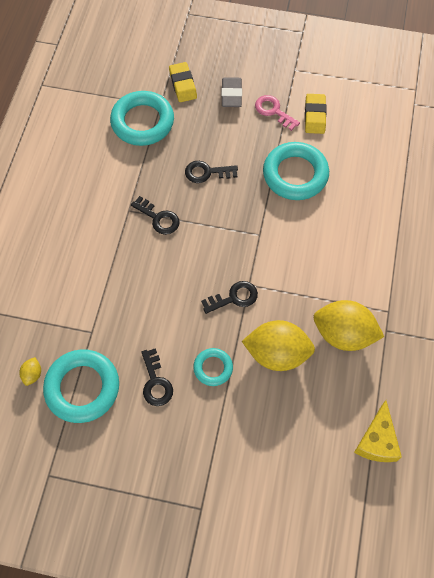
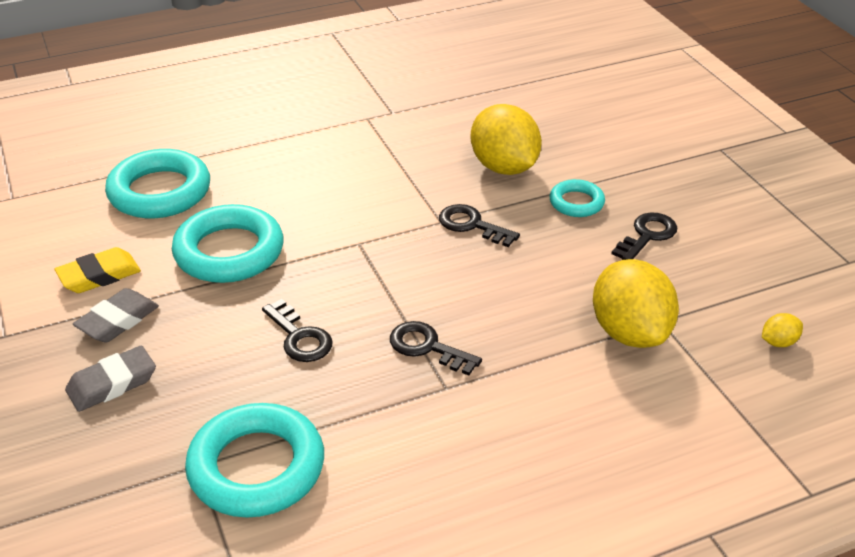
camera: 125 degrees left, 25 degrees down
turquoise ring [43,349,119,423] -> turquoise ring moved to [105,149,210,218]
black key [131,196,180,235] -> black key turned 60 degrees counterclockwise [390,321,482,375]
yellow eraser [169,62,197,102] -> none
pink key [255,95,300,131] -> grey eraser [73,288,159,343]
yellow lemon [314,300,384,351] -> yellow lemon moved to [593,259,679,348]
yellow cheese [354,400,402,462] -> none

